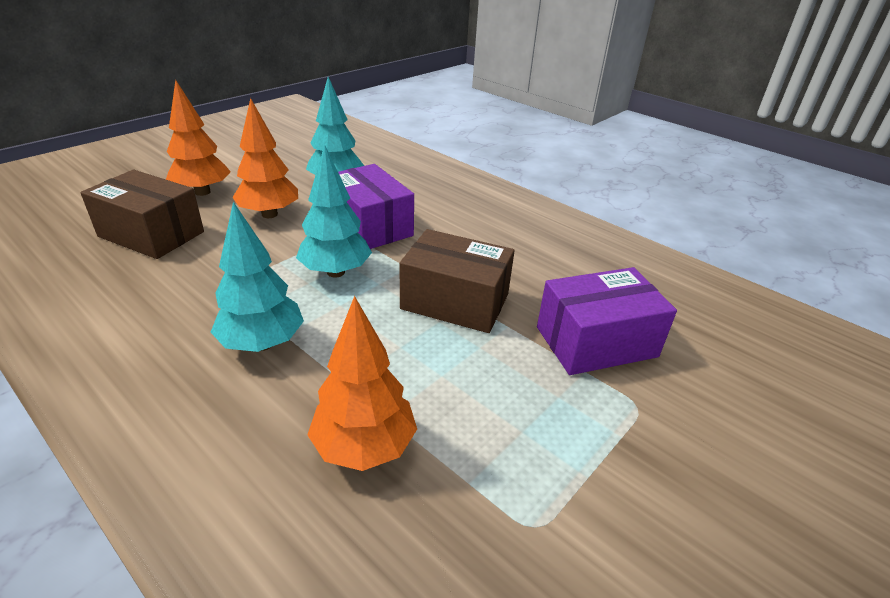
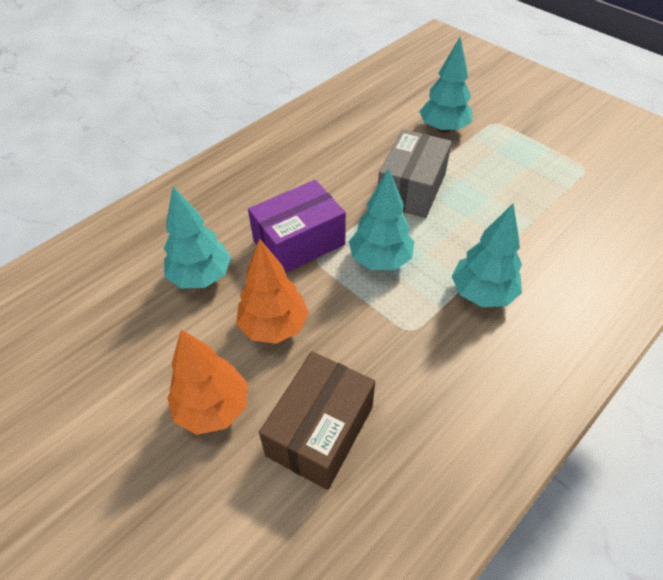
camera: 85 degrees left, 15 degrees up
orange tree [307,296,417,471] -> none
brown box [400,229,515,333] -> grey box [378,129,452,218]
purple box [537,267,677,375] -> turquoise tree [419,37,472,133]

